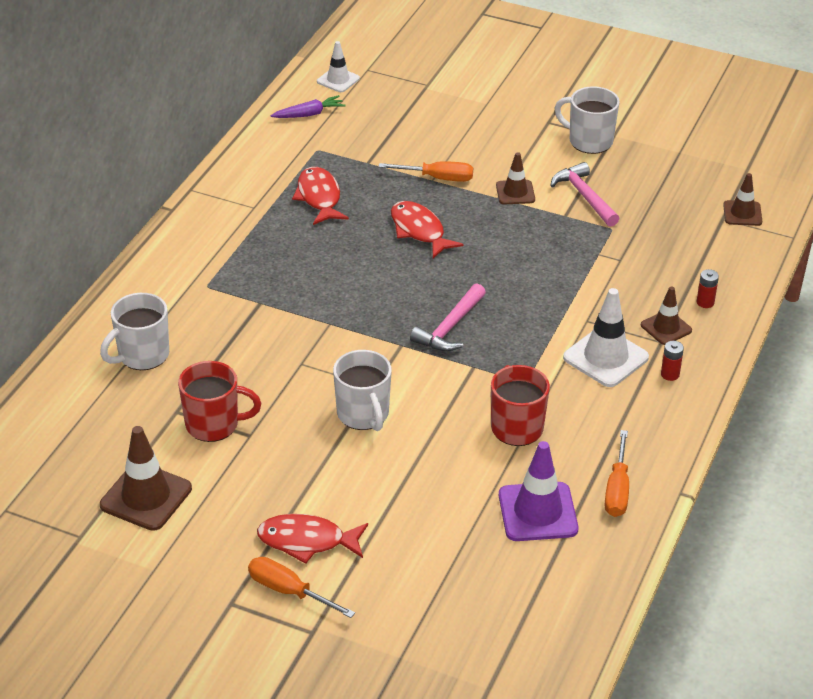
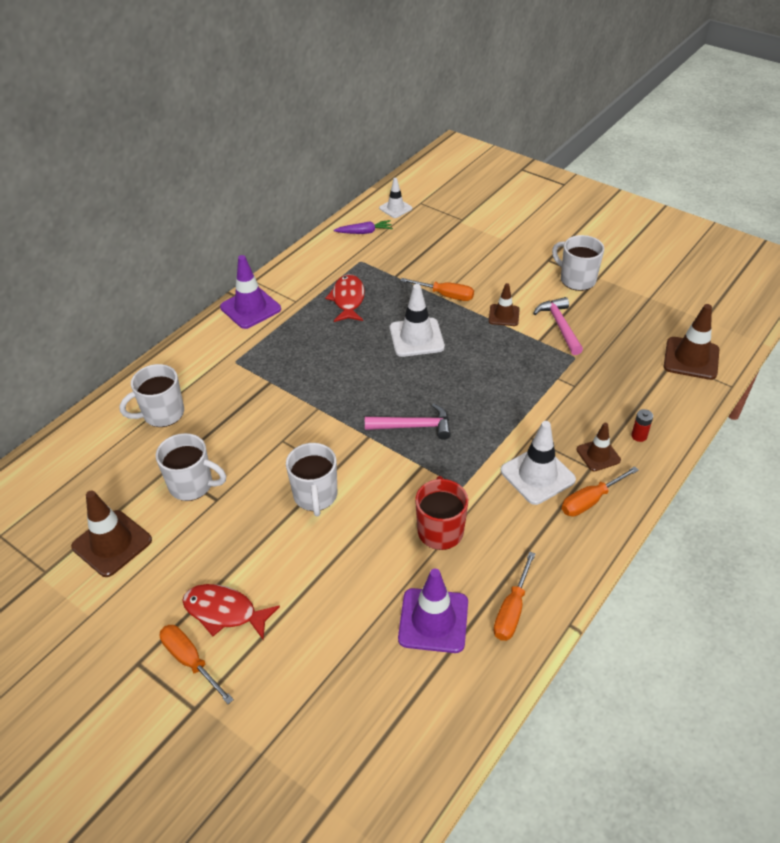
camera: 15 degrees right, 5 degrees up
red mug [178,361,261,442] -> white mug [156,433,226,501]
red fish [391,201,463,258] -> white traffic cone [390,284,445,357]
pink hammer [410,283,486,351] -> pink hammer turned 135 degrees counterclockwise [365,403,451,440]
red battery [661,341,684,381] -> orange screwdriver [562,466,639,516]
brown traffic cone [723,173,762,226] -> brown traffic cone [664,304,720,380], size x1.64
none -> purple traffic cone [220,255,281,329]

